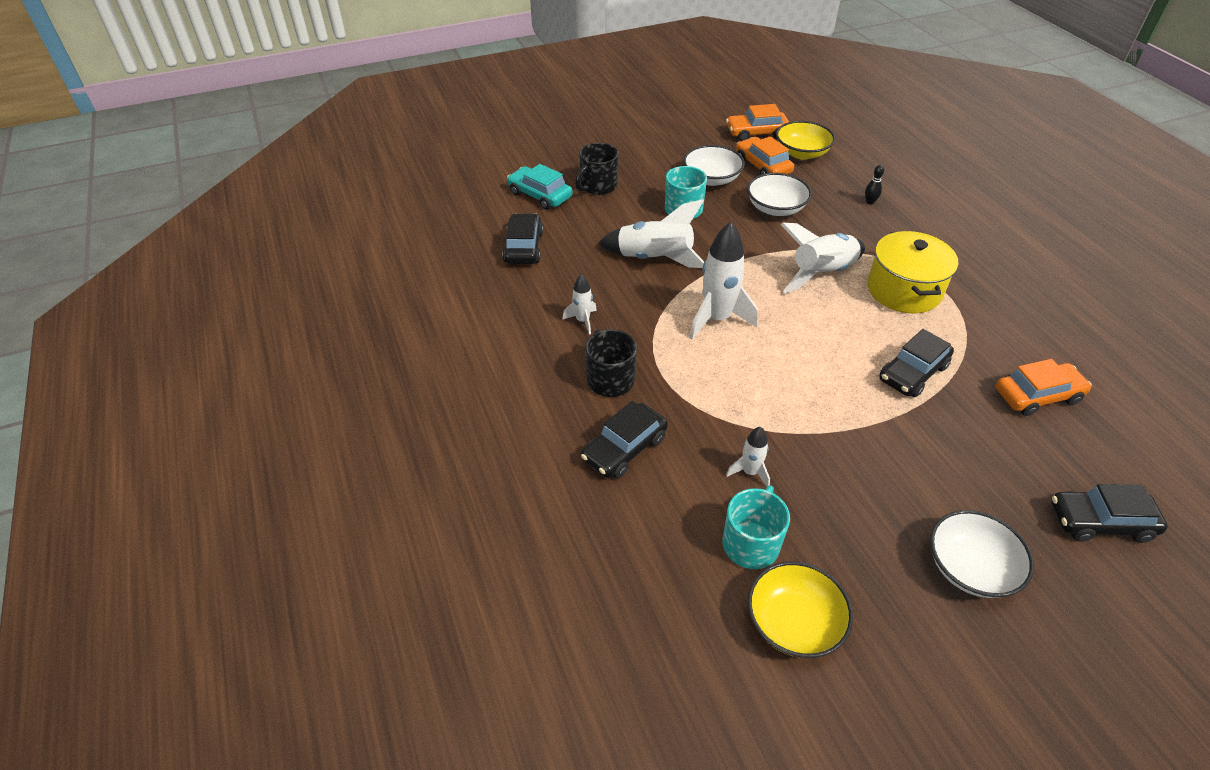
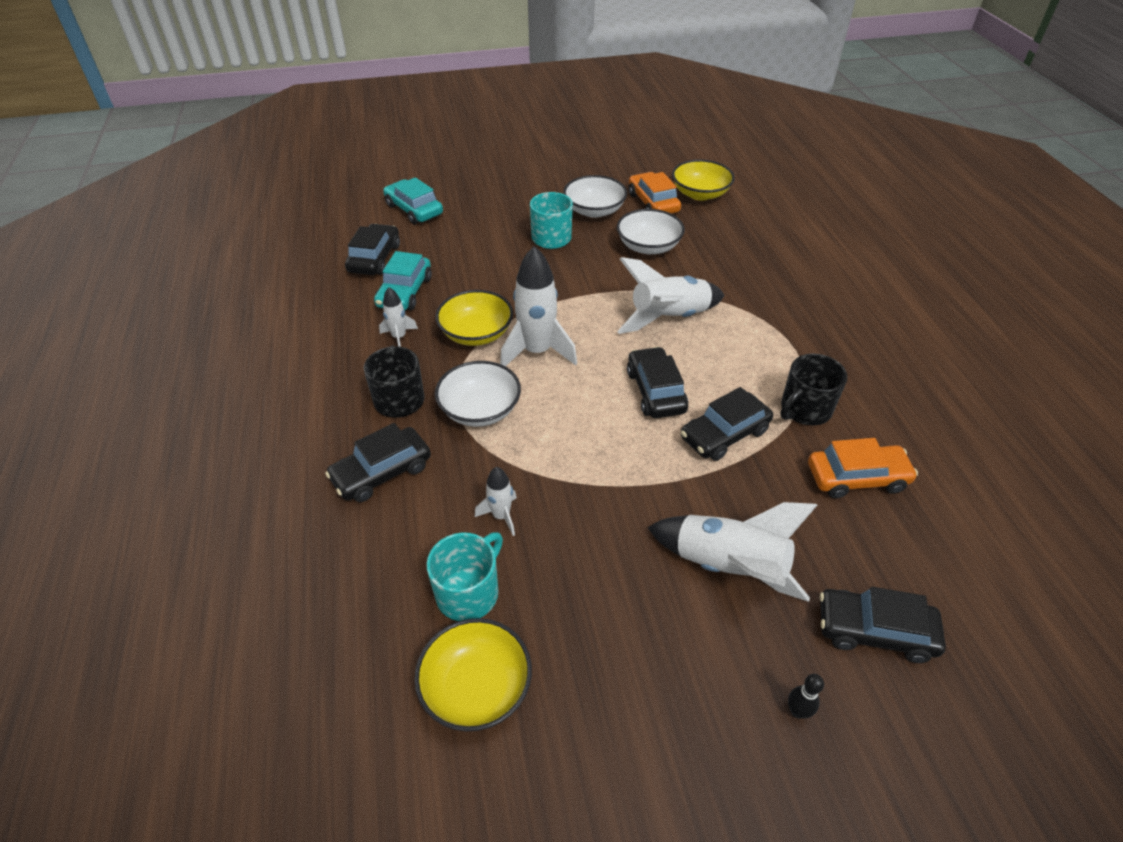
camera: 10 degrees right, 0 degrees up
black mug [575,143,619,195] -> black mug moved to [780,354,848,426]
white rocket [598,199,704,268] -> white rocket moved to [647,502,817,602]
orange car [726,104,789,141] -> none
black bowling pin [865,165,884,204] -> black bowling pin moved to [788,674,824,719]
yellow pot [867,231,958,314] -> none
white bowl [930,510,1034,598] -> white bowl moved to [435,361,521,427]
none -> turquoise car [374,251,432,310]
none -> yellow bowl [436,290,513,346]
none -> black car [627,347,688,418]

